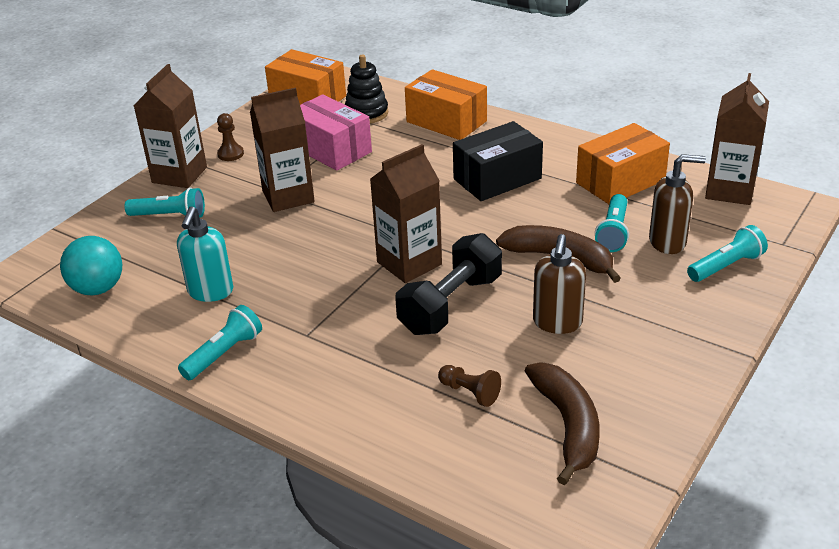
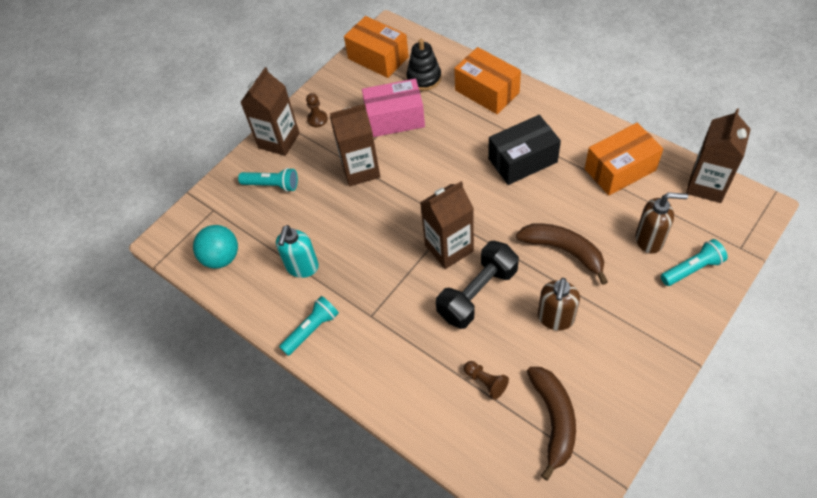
camera: 10 degrees right, 20 degrees up
pink box [300,94,372,171] -> pink box turned 60 degrees counterclockwise [362,79,425,137]
turquoise flashlight [595,194,629,252] -> none

